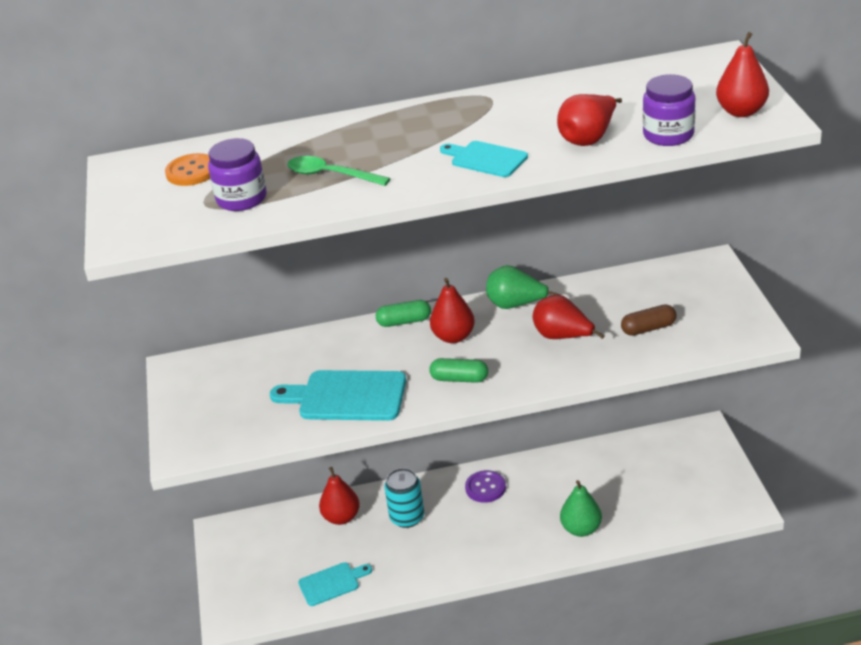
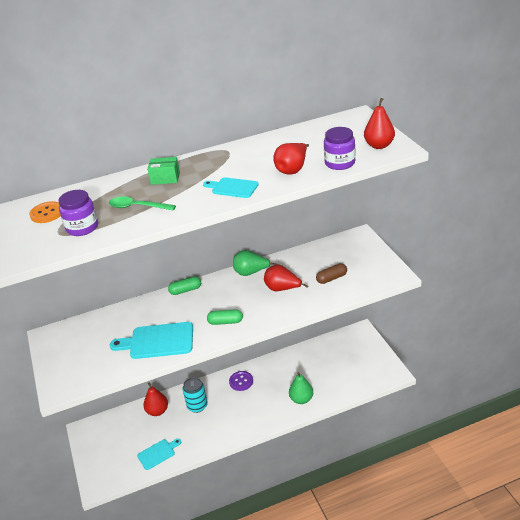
camera: 10 degrees left, 0 degrees up
red pear [430,278,475,343] -> none
none -> green box [147,157,180,185]

